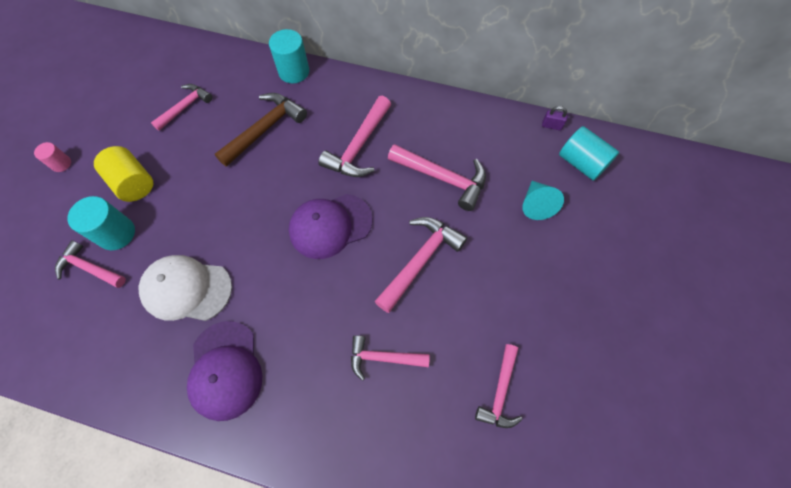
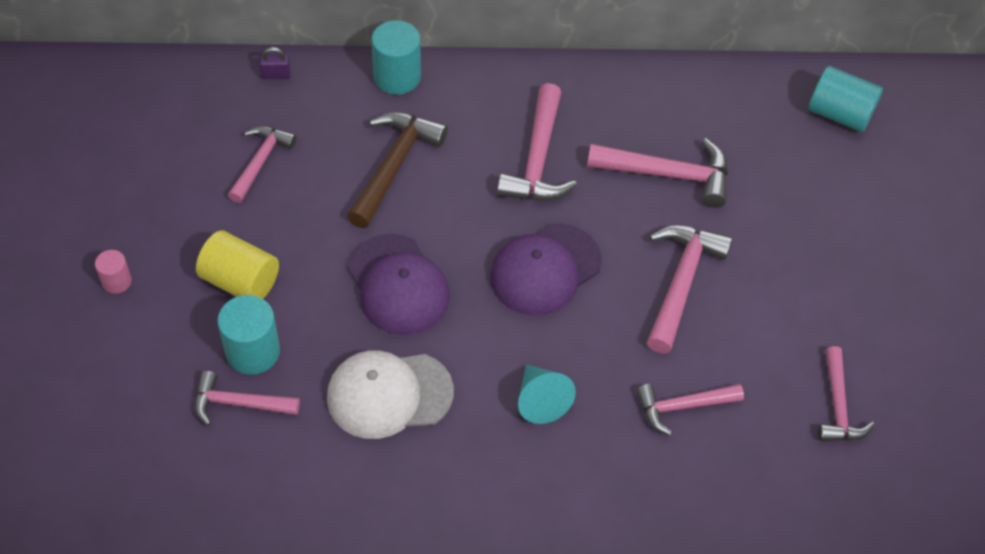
camera: 20 degrees left, 10 degrees down
purple cap [187,321,263,421] -> purple cap moved to [348,234,450,335]
turquoise cone [522,181,564,220] -> turquoise cone moved to [518,365,576,424]
purple padlock [542,106,568,131] -> purple padlock moved to [259,47,291,79]

